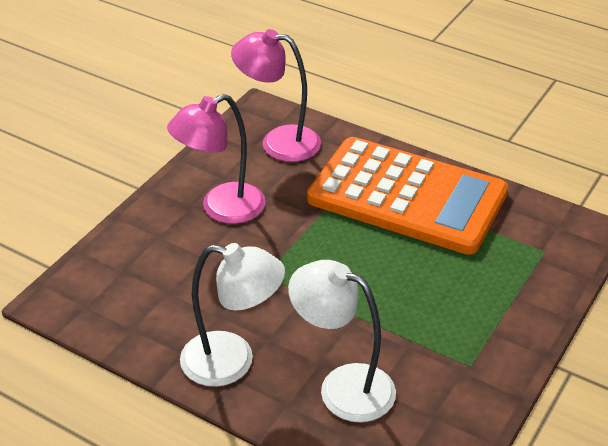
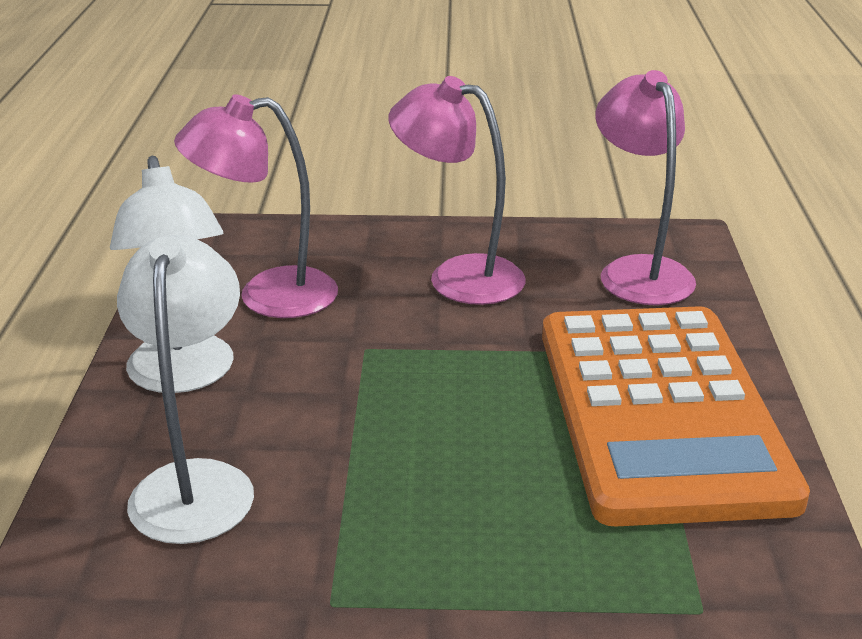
camera: 60 degrees right, 10 degrees down
none -> pink lamp [174,94,338,318]

